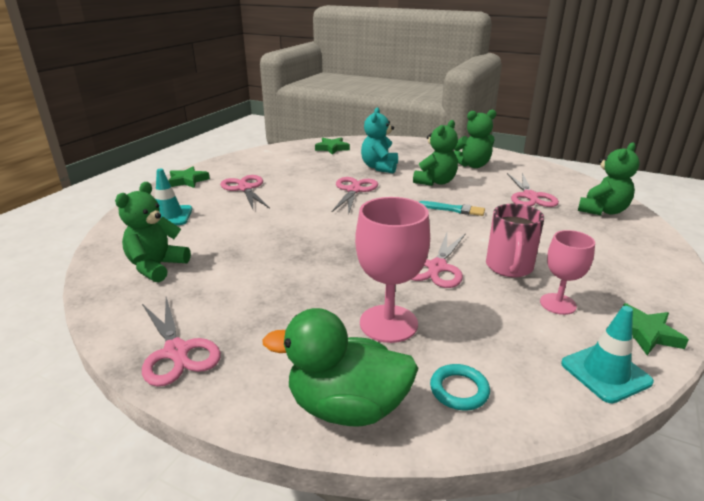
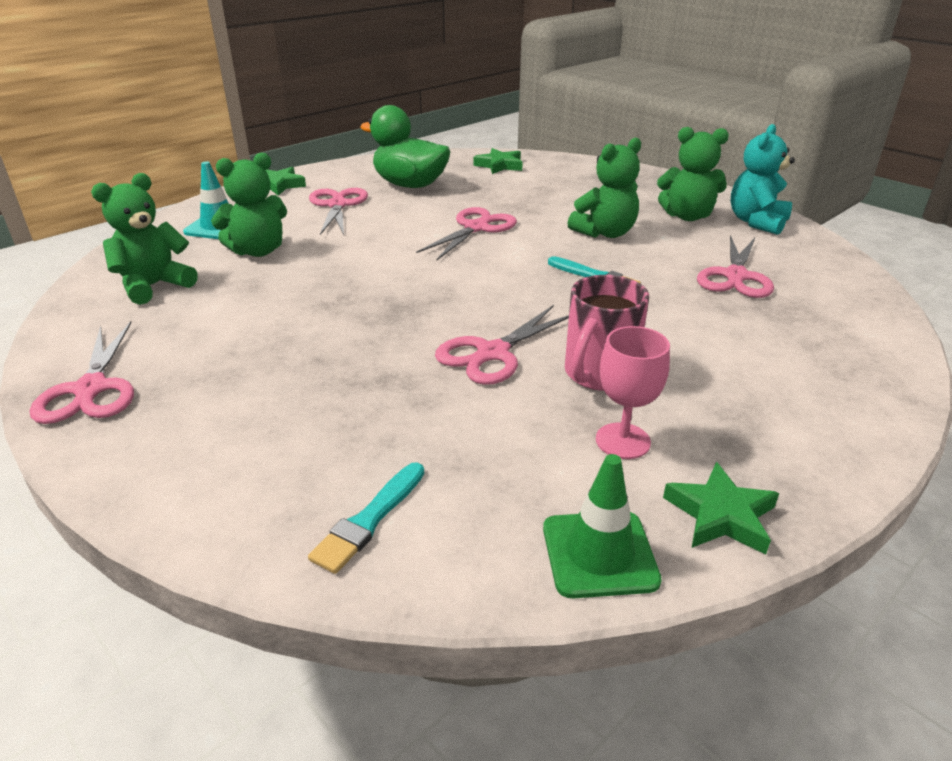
camera: 20 degrees right, 5 degrees up
green duck [262,308,419,427] -> green duck moved to [360,105,450,188]
pink goblet [355,197,430,343] -> none
turquoise teddy bear [361,107,398,174] -> turquoise teddy bear moved to [731,124,795,235]
turquoise ring [430,364,490,410] -> turquoise brush [308,462,424,574]
turquoise traffic cone [561,306,654,403] -> green traffic cone [543,454,662,599]
green teddy bear [578,143,640,215] -> green teddy bear moved to [211,153,287,257]

